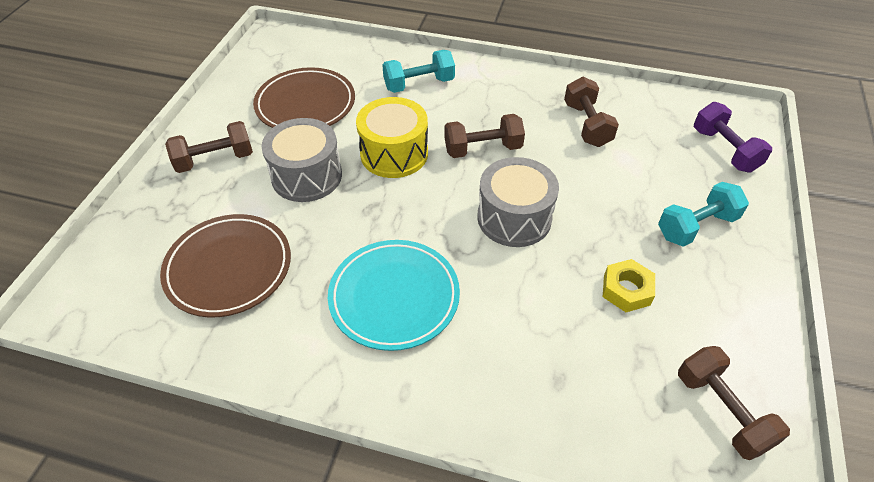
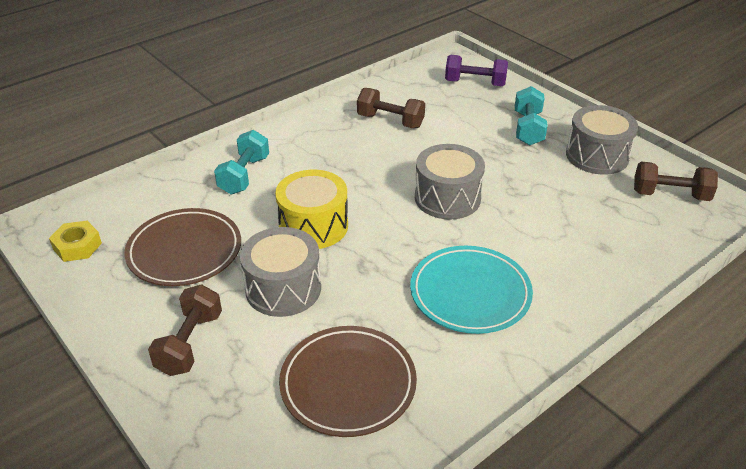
camera: 55 degrees left, 10 degrees down
brown dumbbell [444,114,525,158] -> none
yellow nut [603,259,655,312] -> yellow nut moved to [49,221,102,262]
none -> grey drum [566,105,638,175]

